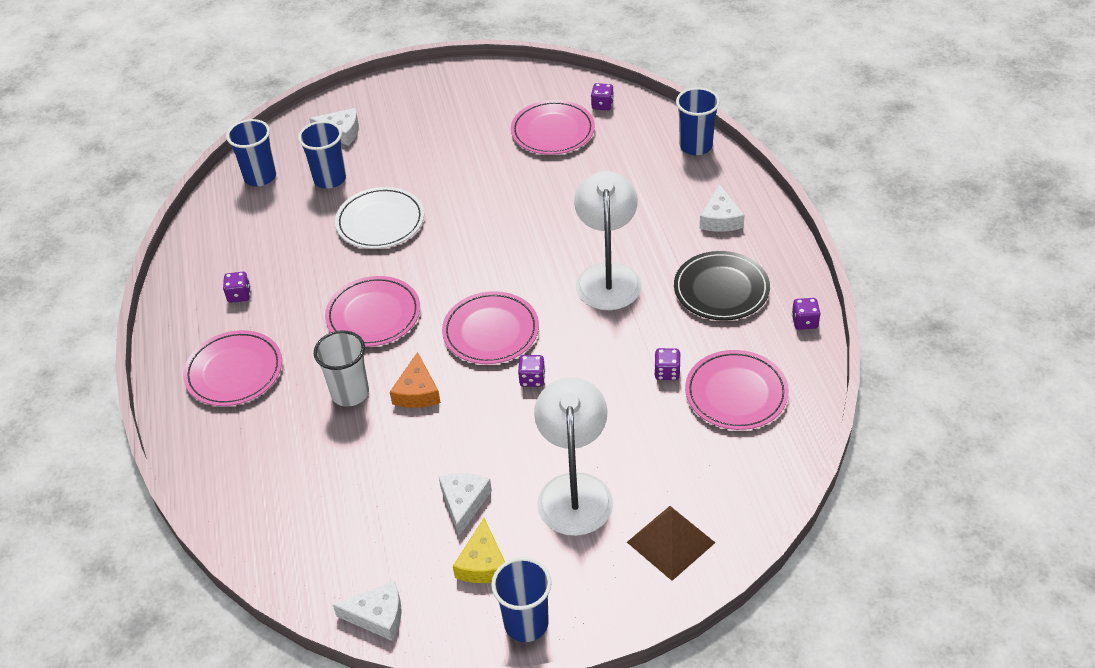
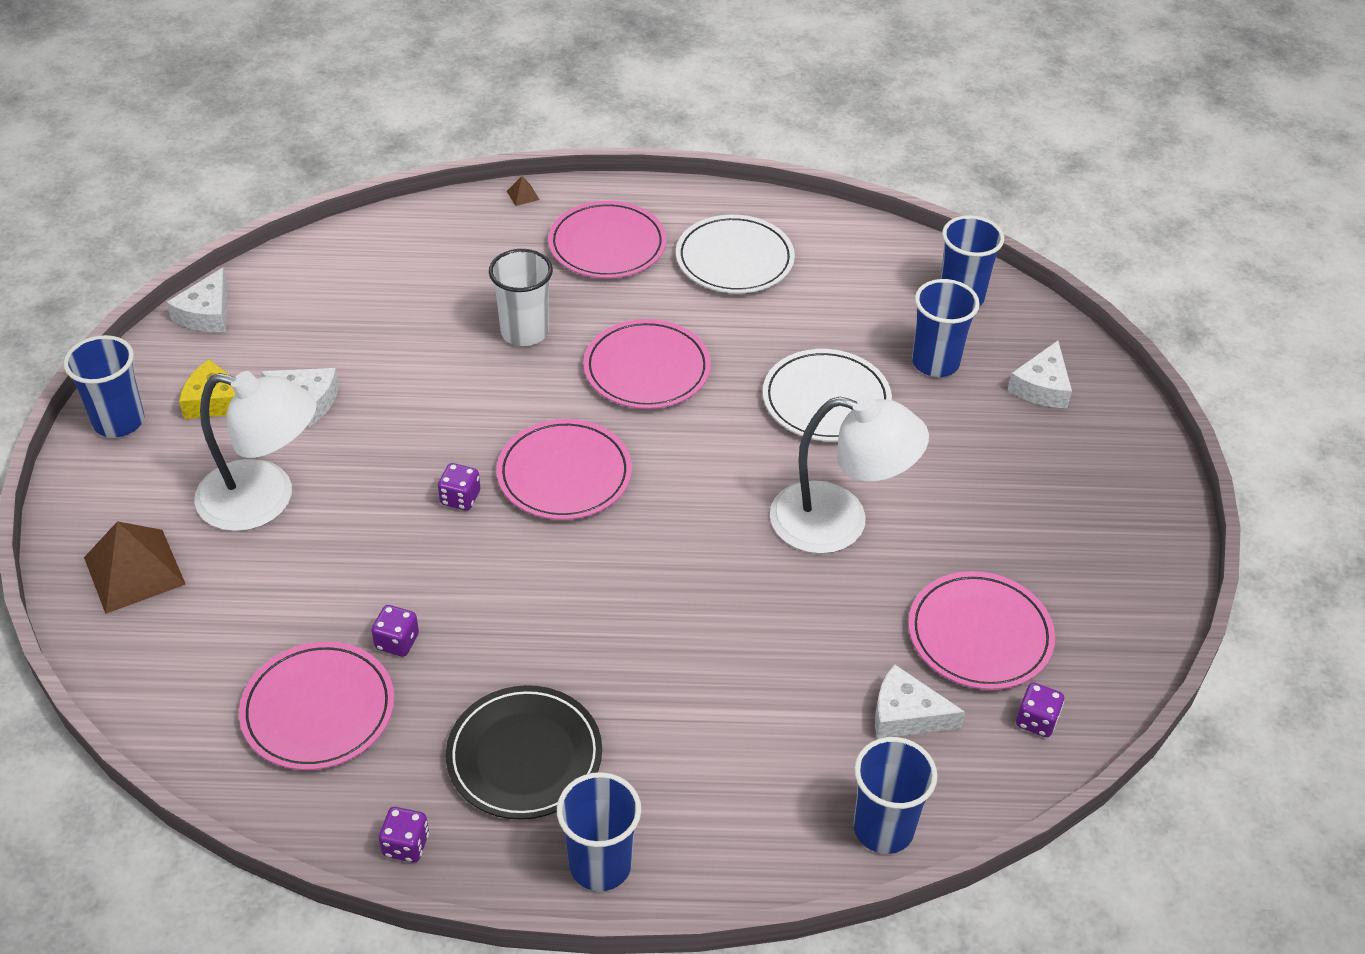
camera: 100 degrees right, 0 degrees up
purple dice [223,272,251,303] -> white plate [676,215,795,293]
orange cheese [390,352,441,408] -> none
white lamp [574,171,642,310] -> white lamp moved to [770,395,929,554]
white cheese [700,184,745,232] -> white cheese moved to [875,664,965,739]
none -> brown pyramid [507,176,540,206]
none -> blue cup [557,772,641,891]

